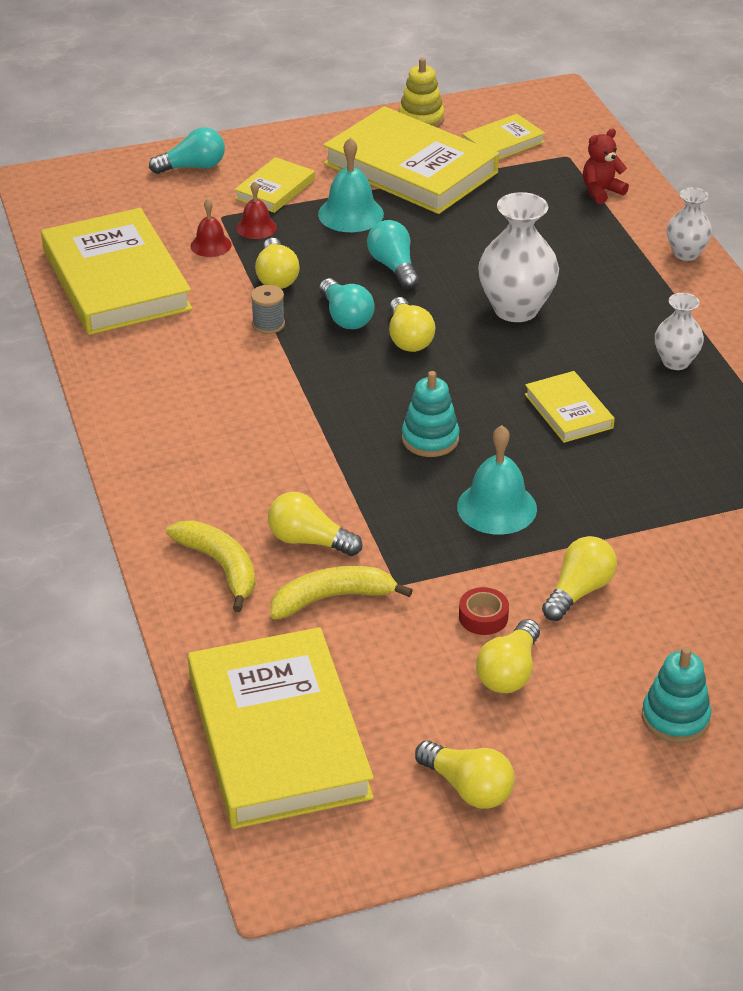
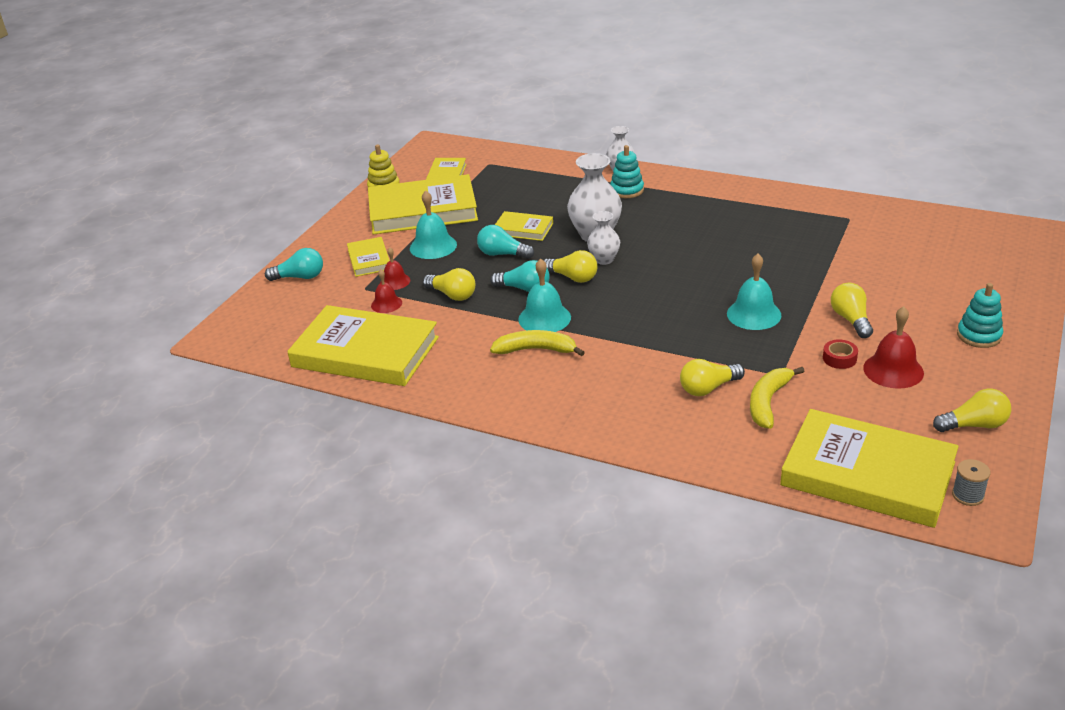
camera: 45 degrees left, 5 degrees down
turquoise light bulb [149,127,225,174] -> turquoise light bulb turned 60 degrees clockwise [265,248,323,281]
yellow banana [166,520,255,612] -> yellow banana moved to [490,330,585,356]
grey spool [251,285,285,334] -> grey spool moved to [952,459,990,506]
turquoise stacking toy [402,371,459,457] -> turquoise stacking toy moved to [610,145,644,198]
yellow light bulb [476,619,540,693] -> red bell [863,306,924,389]
yellow book [525,371,615,443] -> yellow book moved to [495,211,553,241]
red teddy bear [583,128,629,204] -> none
white vase [655,293,704,370] -> white vase moved to [587,211,620,265]
none -> turquoise bell [518,258,571,332]

